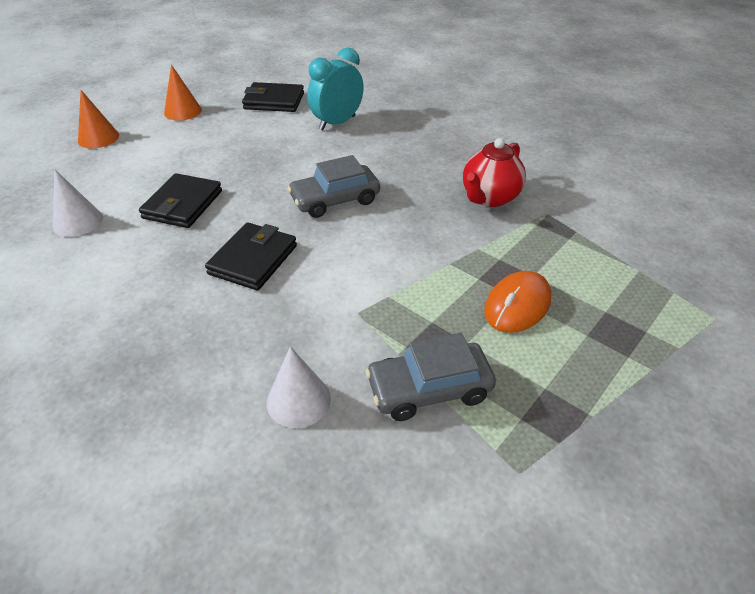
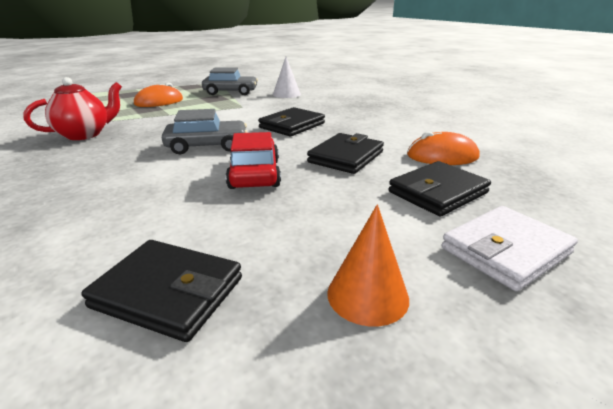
camera: 165 degrees left, 15 degrees down
white cone [53,169,103,237] -> orange mouse [407,131,479,165]
orange cone [78,90,119,149] -> white wallet [441,206,578,291]
turquoise clock [307,48,364,130] -> none
none -> red car [226,132,281,189]
none -> black wallet [389,161,491,217]

